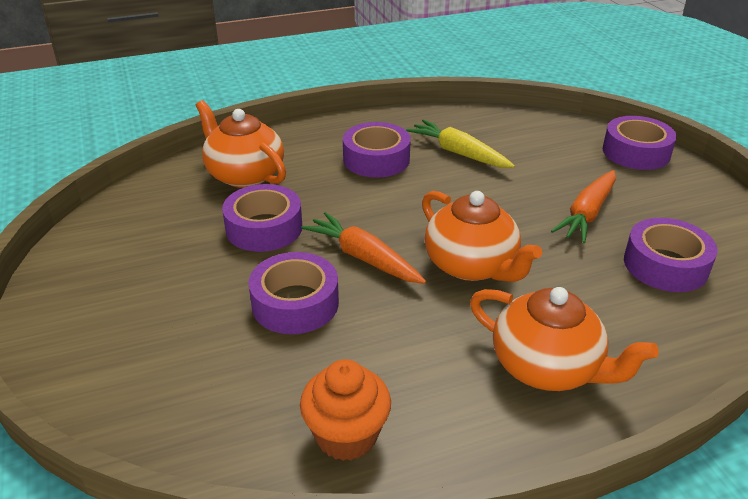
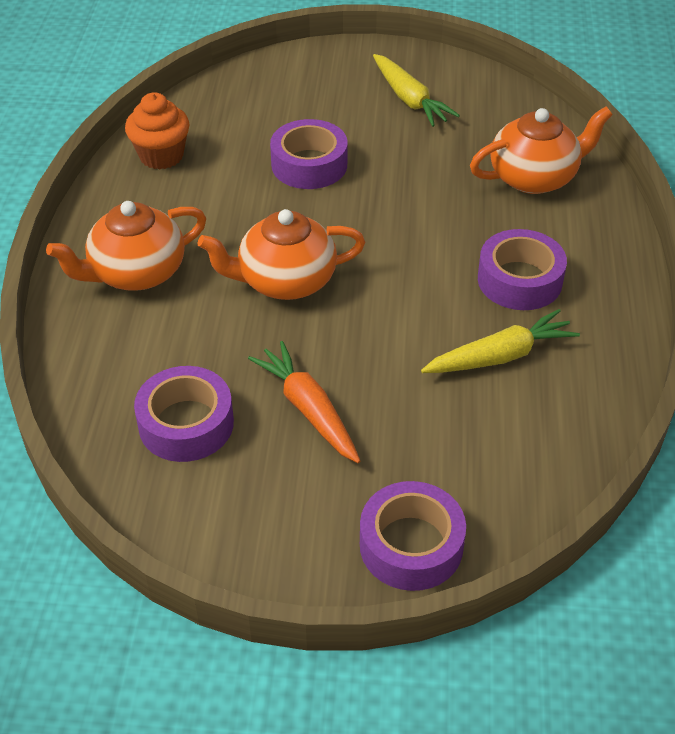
camera: 115 degrees right, 10 degrees up
purple tape [222,184,302,252] -> none
orange carrot [301,212,426,284] -> none
none -> yellow carrot [373,54,460,127]

